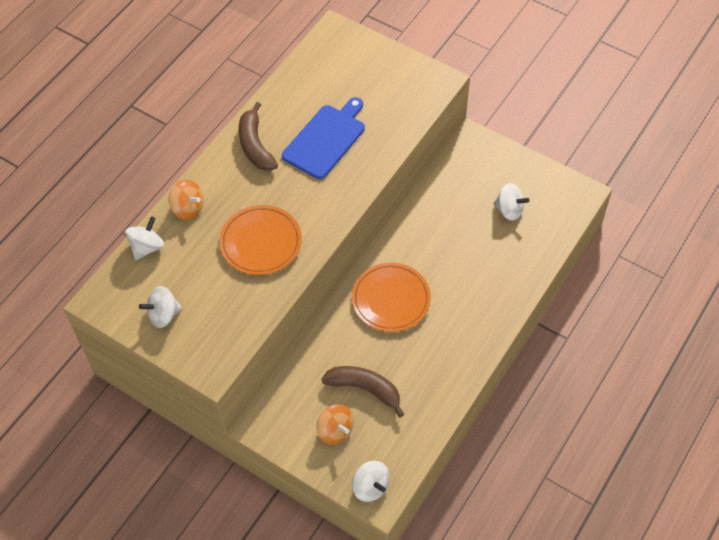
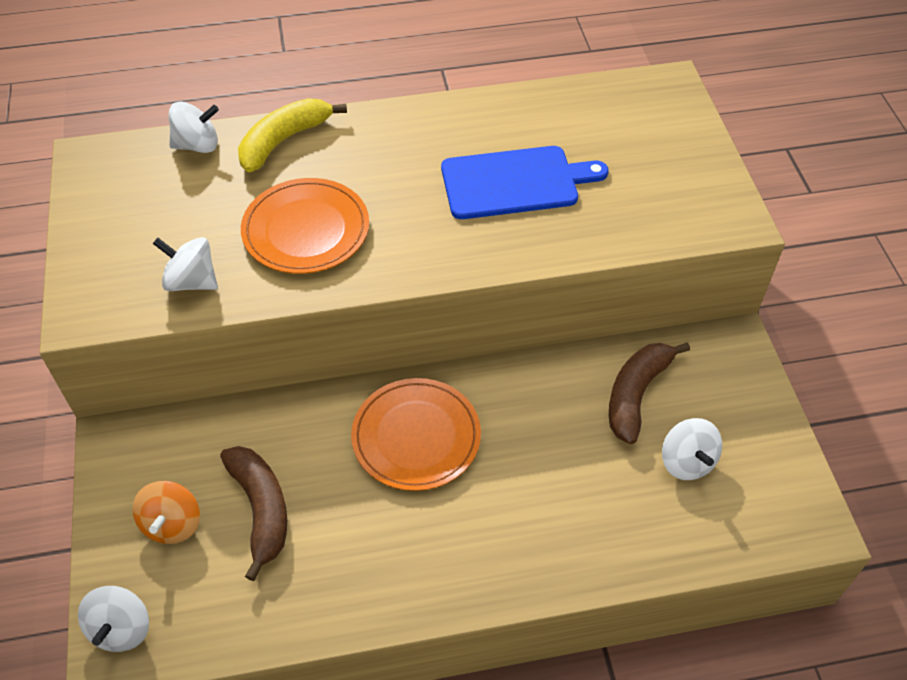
camera: 45 degrees right, 5 degrees down
white spinning top [139,286,182,328] -> white spinning top moved to [153,237,218,291]
orange spinning top [169,180,204,220] -> yellow banana [238,98,347,172]
brown banana [239,102,278,171] -> brown banana moved to [609,342,690,444]

